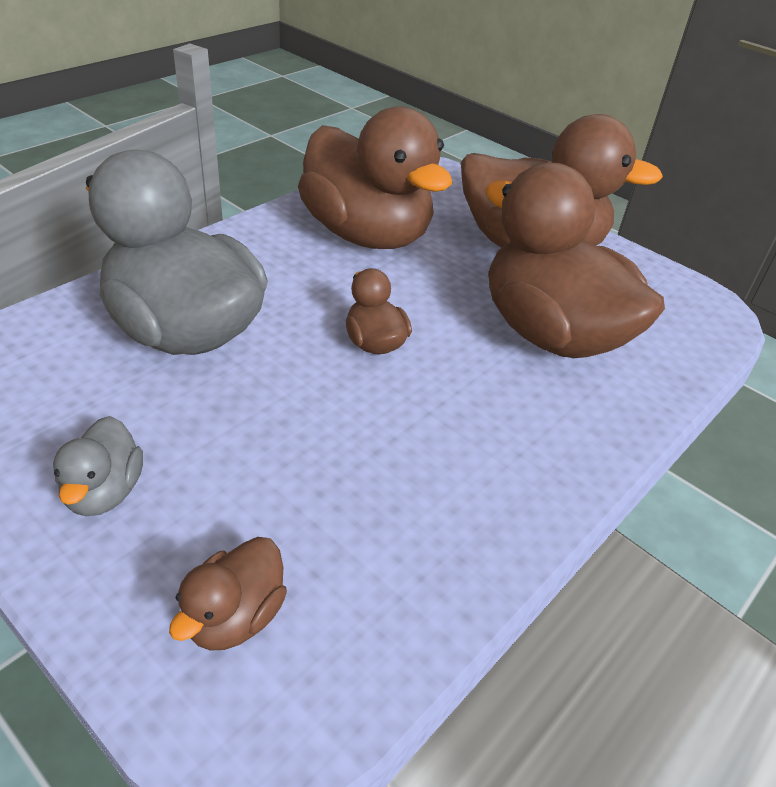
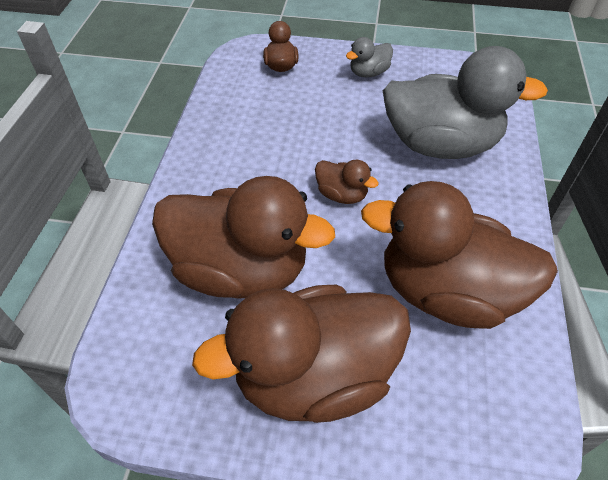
camera: 150 degrees right, 10 degrees up
grey duck [53,416,143,516] -> grey duck turned 90 degrees counterclockwise [346,37,393,77]

